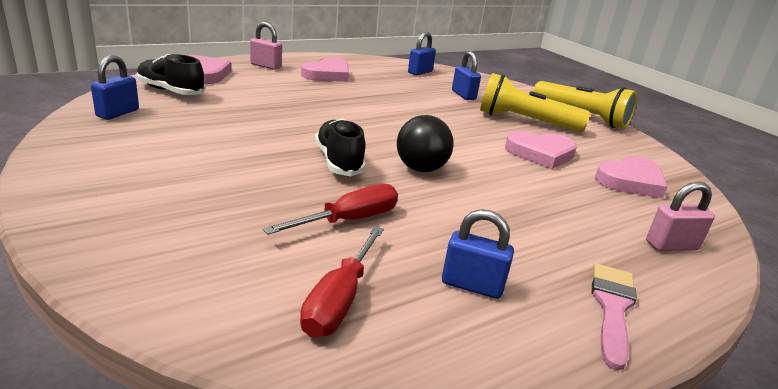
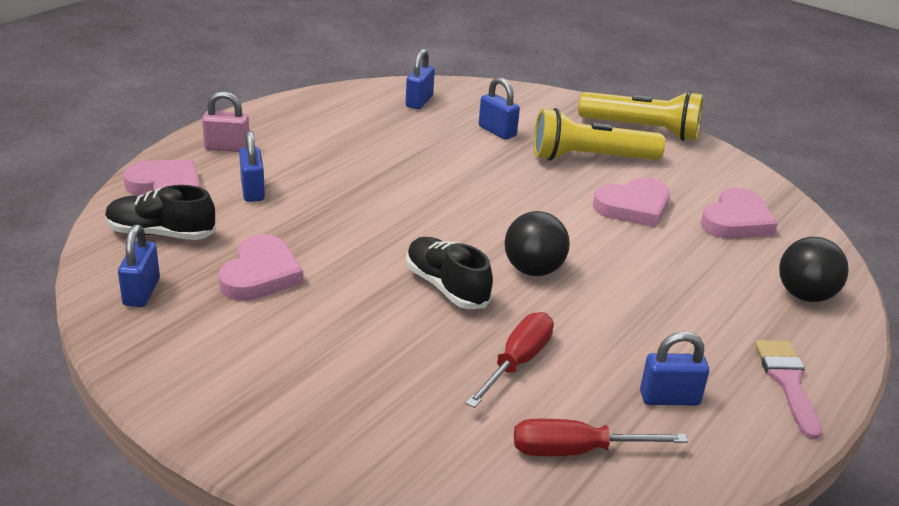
camera: 20 degrees left, 5 degrees up
red screwdriver [300,226,384,338] -> red screwdriver turned 90 degrees clockwise [514,419,688,456]
pink heart [301,57,349,82] -> pink heart moved to [218,234,304,301]
pink padlock [646,182,715,251] -> black ball [779,237,849,302]
none -> blue padlock [239,130,265,202]

